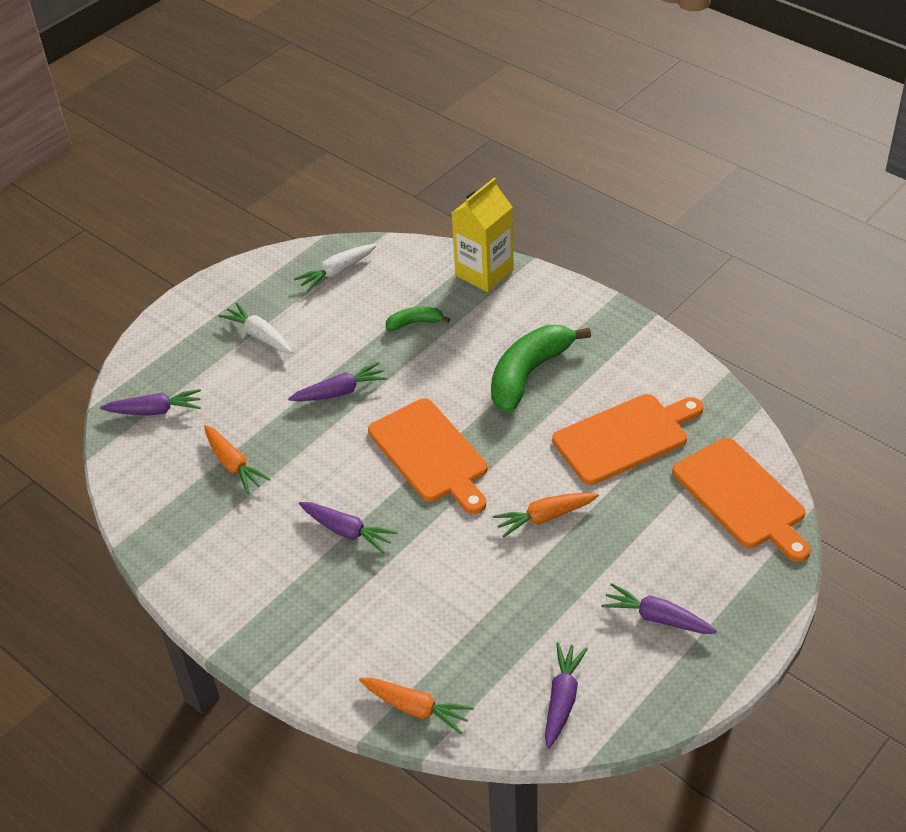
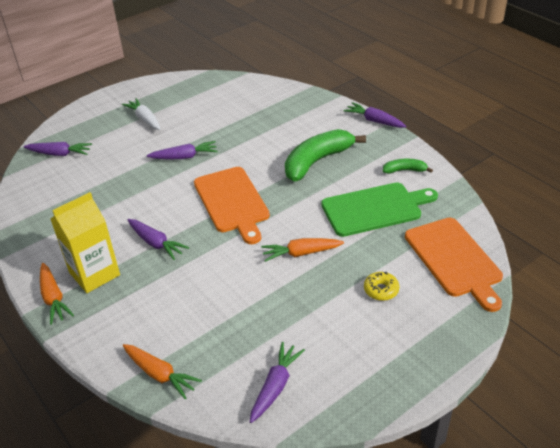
camera: 10 degrees right, 5 degrees down
orange carrot [204,425,271,494] -> orange carrot moved to [40,263,74,325]
white carrot [294,244,377,292] -> none
green banana [386,307,450,331] -> green banana moved to [383,159,433,174]
yellow carton [452,178,514,292] -> yellow carton moved to [50,192,120,293]
orange cutting board [552,394,703,485] -> green cutting board [321,183,438,237]
purple carrot [601,583,717,634] -> purple carrot moved to [344,102,407,128]
none -> yellow donut [364,272,399,301]

